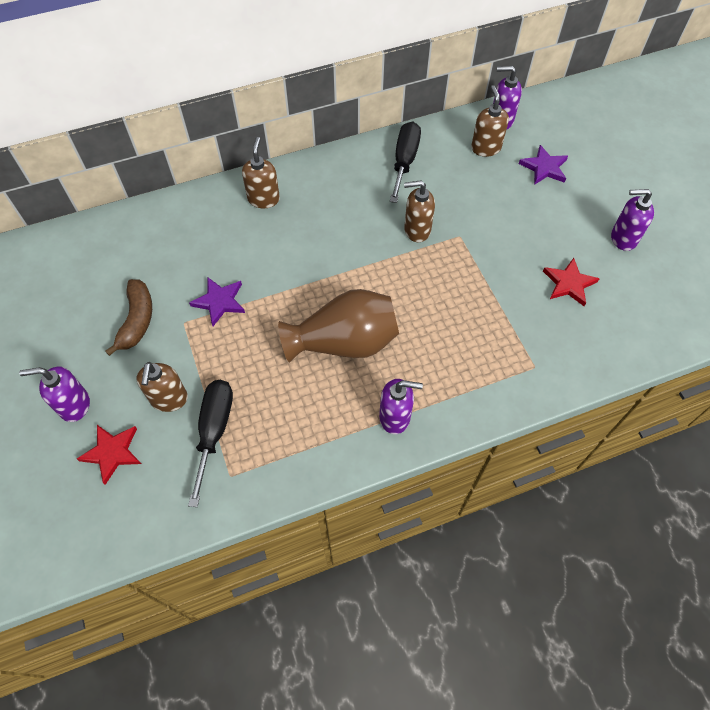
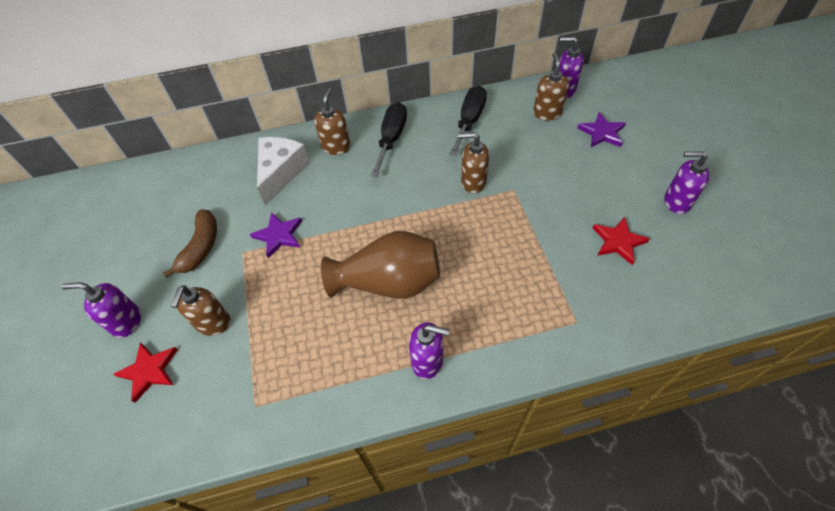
camera: 10 degrees right, 5 degrees down
black screwdriver [188,380,233,507] -> black screwdriver moved to [371,102,407,177]
none -> white cheese [257,137,309,206]

